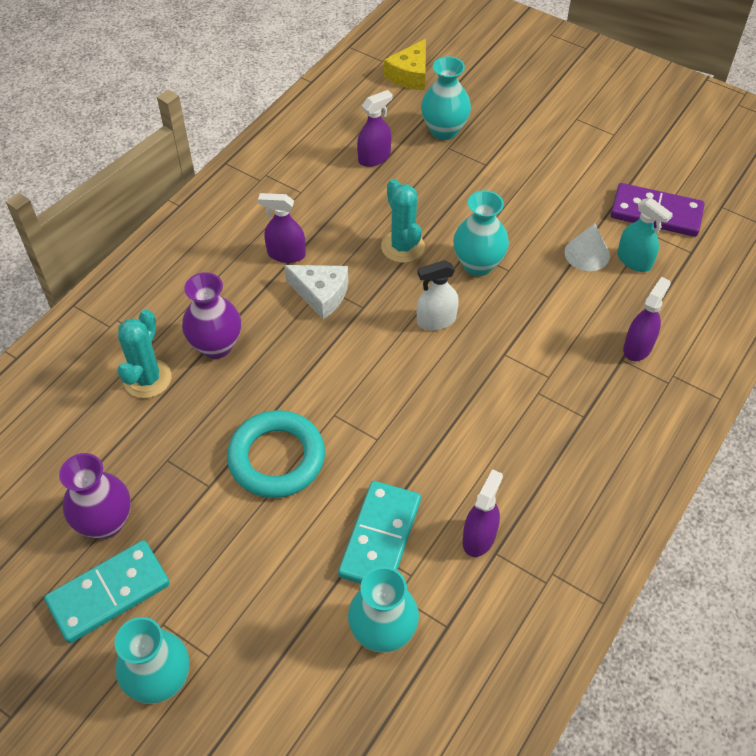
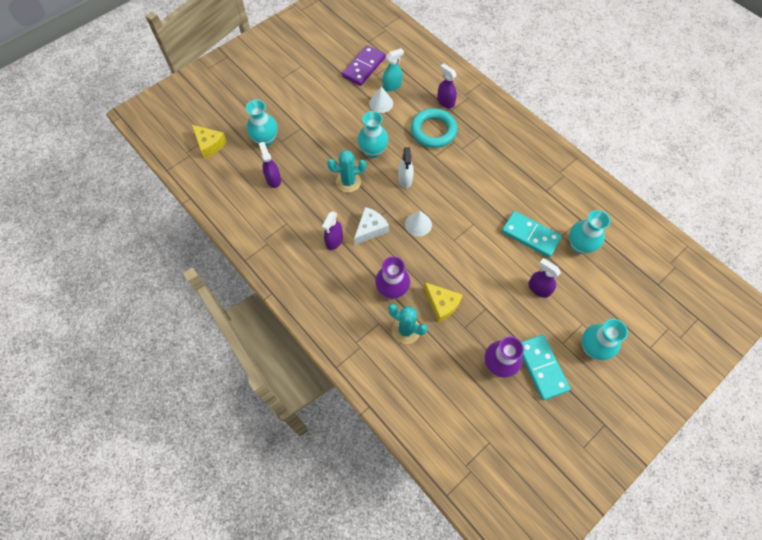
camera: 75 degrees left, 10 degrees up
turquoise ring [227,410,325,498] -> turquoise ring moved to [411,108,458,148]
purple spray bottle [463,469,503,557] -> purple spray bottle moved to [528,258,561,298]
none -> white cone [405,211,432,236]
none -> yellow cheese [424,282,463,322]

